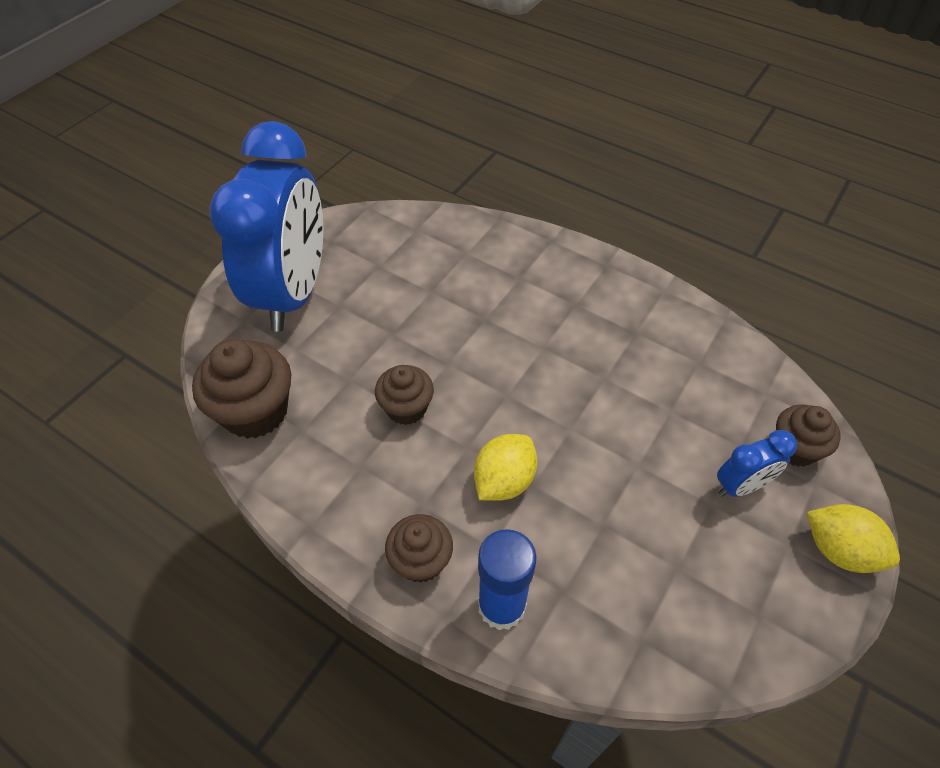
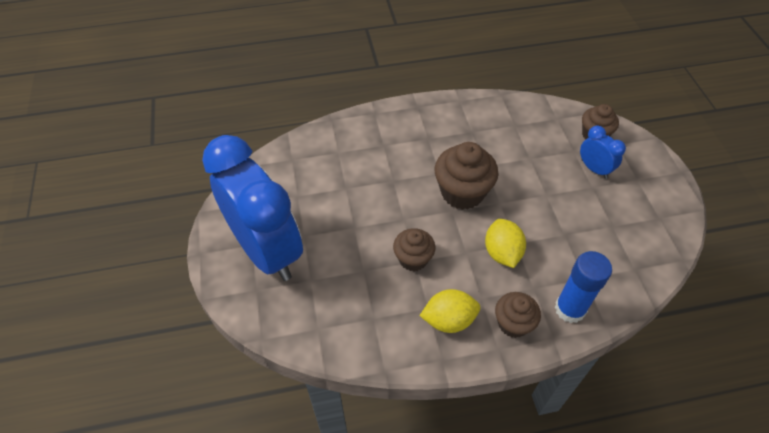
camera: 45 degrees left, 0 degrees up
brown cupcake [192,339,291,439] -> brown cupcake moved to [435,142,498,210]
blue clock [717,430,797,497] -> blue clock turned 60 degrees counterclockwise [580,126,626,179]
yellow lemon [806,504,900,573] -> yellow lemon moved to [419,289,480,333]

